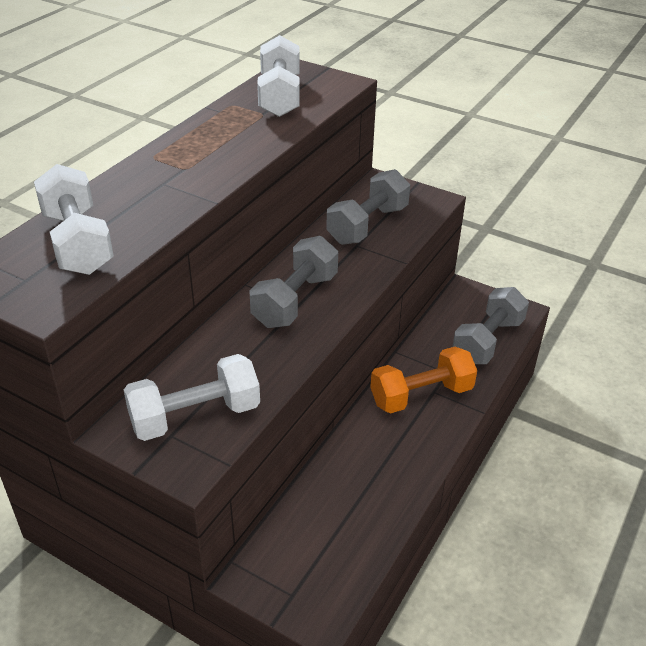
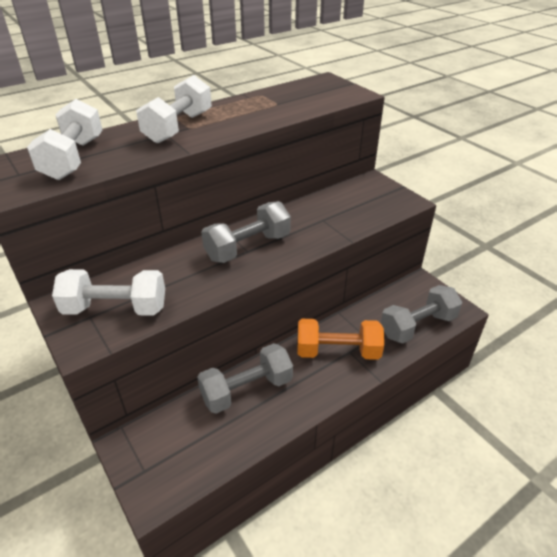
camera: 25 degrees right, 0 degrees up
white dumbbell [257,35,299,117] -> white dumbbell moved to [136,75,212,144]
grey dumbbell [326,169,410,245] -> grey dumbbell moved to [197,343,293,414]

